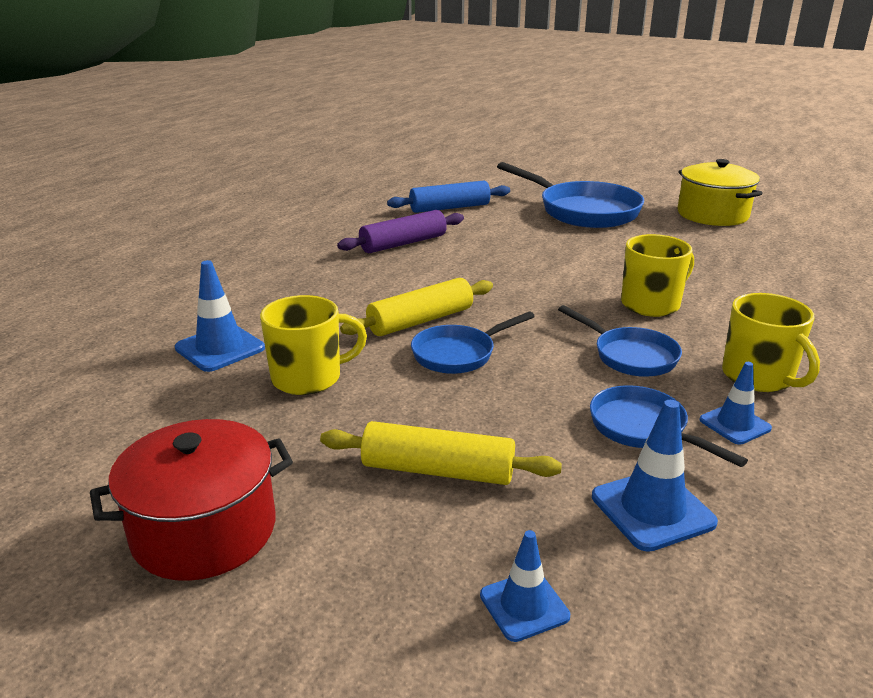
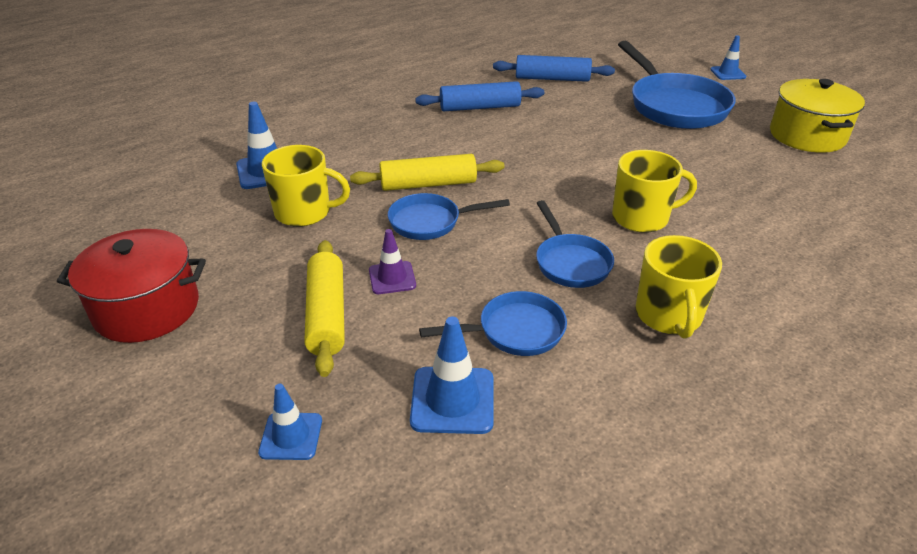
camera: 25 degrees right, 10 degrees up
yellow rolling pin [320,421,562,485] -> yellow rolling pin turned 45 degrees clockwise [305,240,345,377]
purple rolling pin [337,210,464,253] -> blue rolling pin [415,81,544,111]
blue pan [590,385,748,467] -> blue pan turned 90 degrees clockwise [419,291,567,356]
blue traffic cone [699,362,772,445] -> blue traffic cone moved to [710,35,746,80]
none -> purple traffic cone [369,229,416,294]

